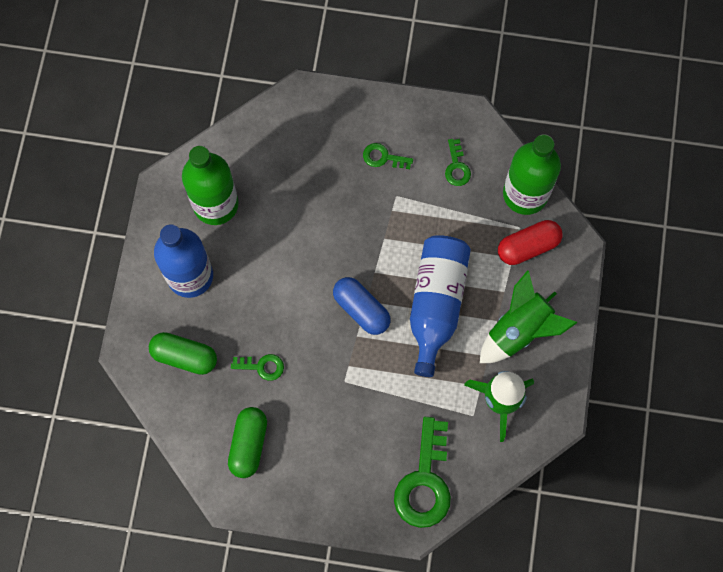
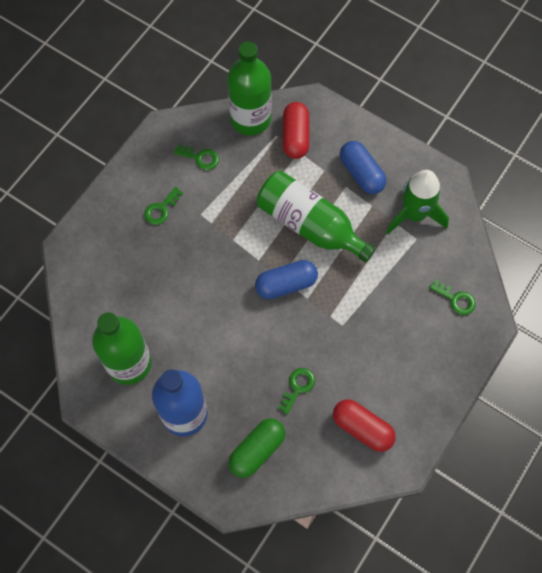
camera: 65 degrees left, 5 degrees down
green capsule [228,407,267,478] -> red capsule [333,399,396,452]
green key [394,417,451,528] -> green key [430,280,476,315], size x0.49
blue bottle [410,235,471,377] -> green bottle [257,170,376,263]
green rocket [480,270,578,363] -> blue capsule [340,141,387,194]

